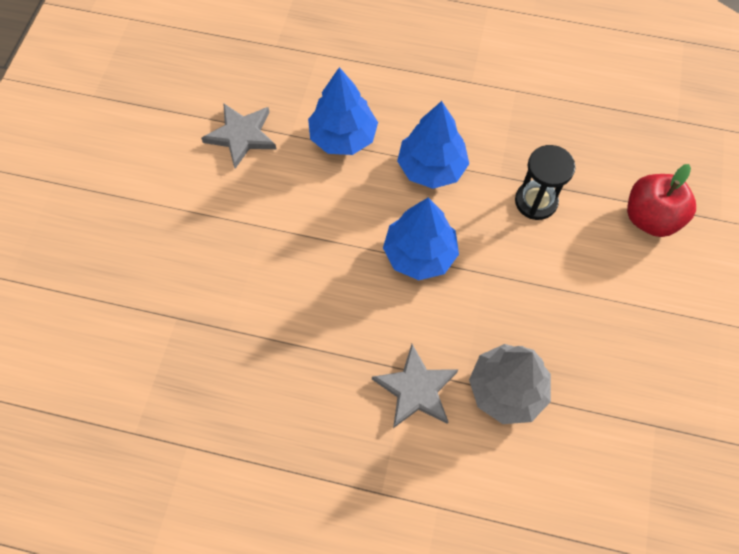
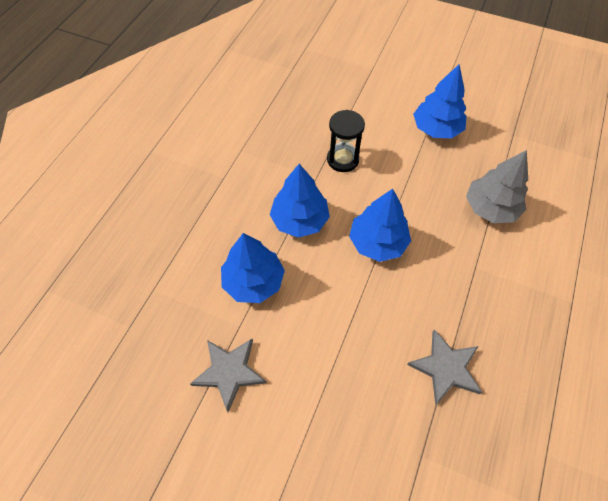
camera: 80 degrees left, 5 degrees down
grey star [372,344,458,428] -> grey star moved to [407,329,483,405]
red apple [627,164,696,237] -> none
none -> blue tree [413,64,467,138]

